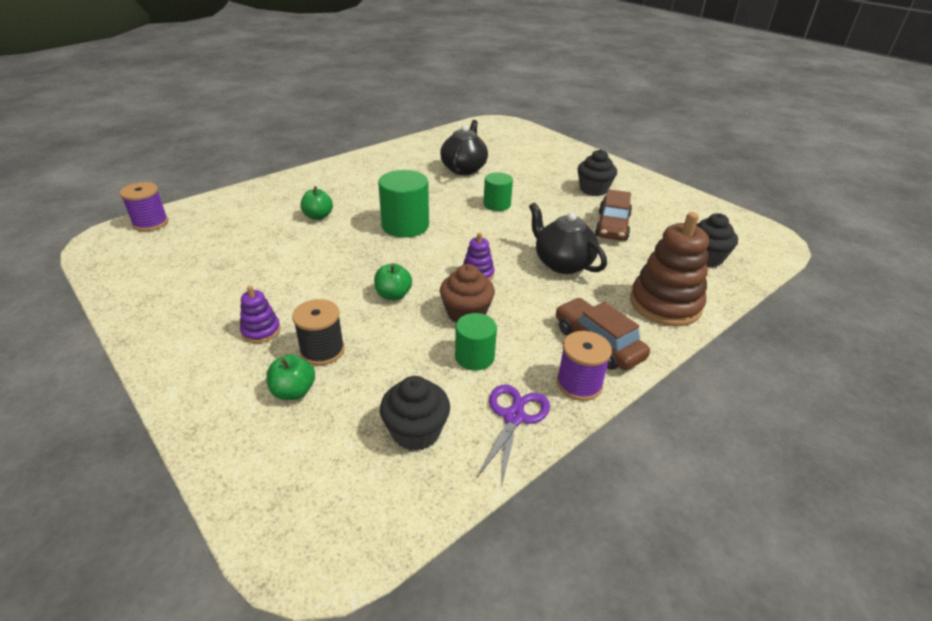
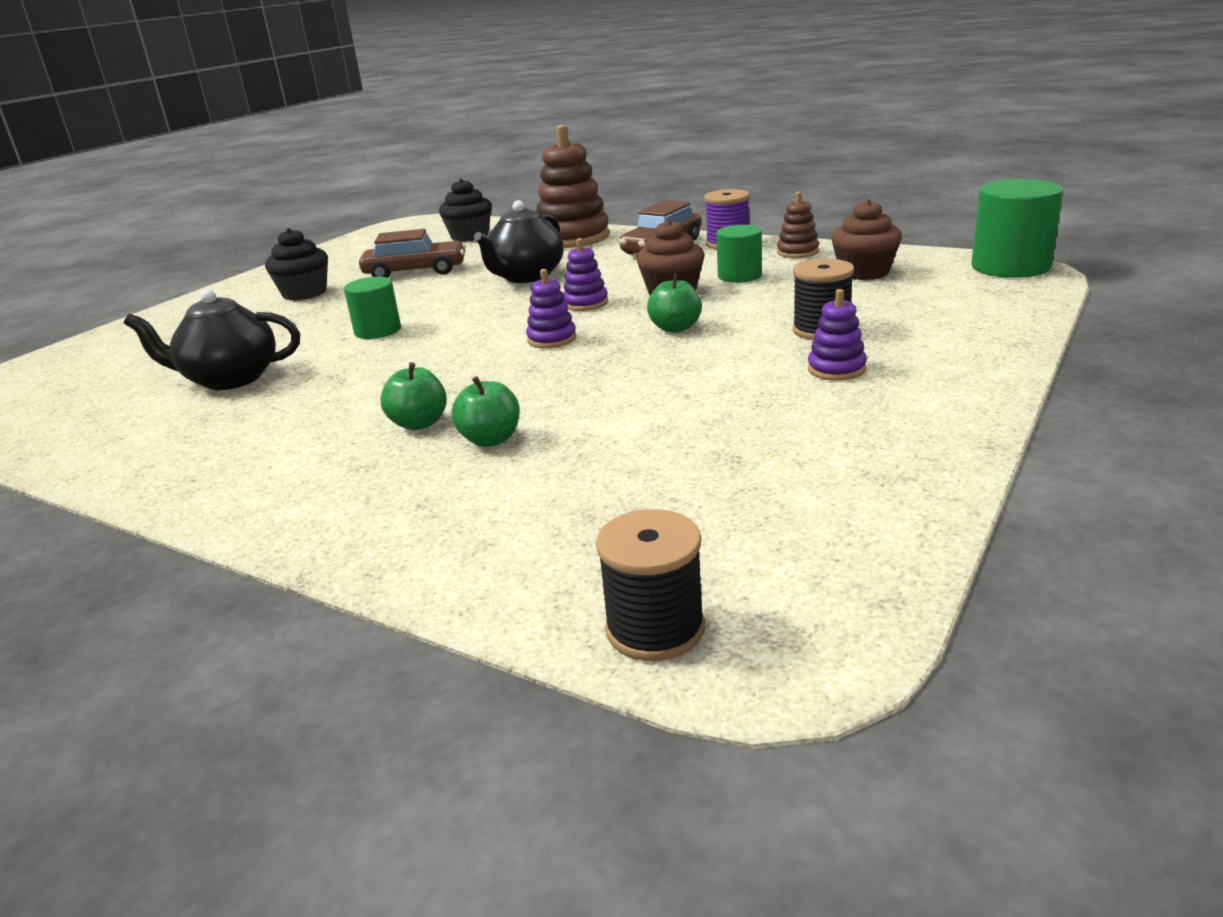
camera: 105 degrees left, 10 degrees down
purple spool [120,182,168,231] -> black spool [596,509,705,661]
green apple [266,354,315,400] -> green apple moved to [381,362,447,430]
green cylinder [378,170,429,238] -> green cylinder moved to [971,179,1063,278]
black cupcake [380,376,450,451] -> brown cupcake [831,199,902,280]
purple scissors [477,384,550,483] -> brown stacking toy [777,192,819,258]
none -> purple stacking toy [526,269,576,348]

